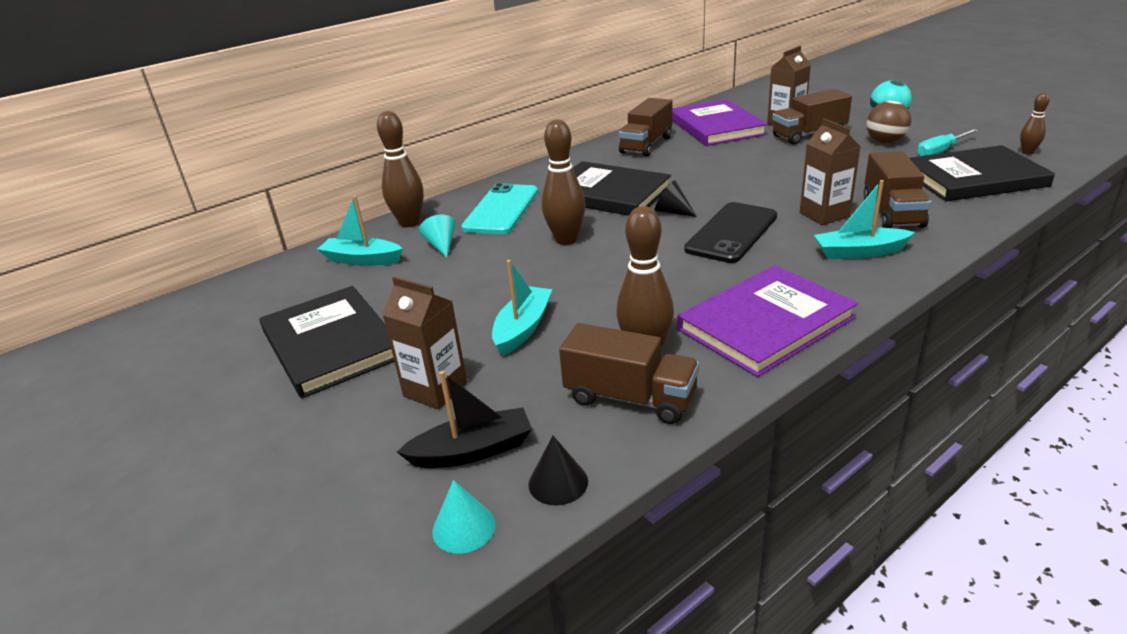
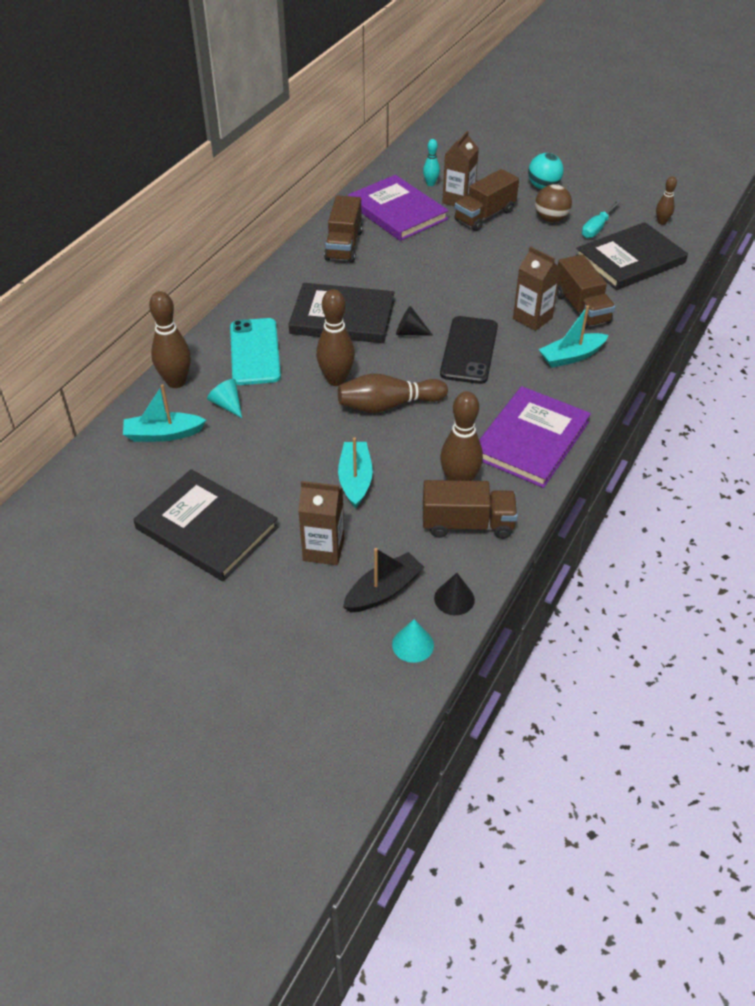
camera: 25 degrees left, 15 degrees up
none -> brown bowling pin [338,374,448,413]
none -> turquoise bowling pin [423,139,440,186]

